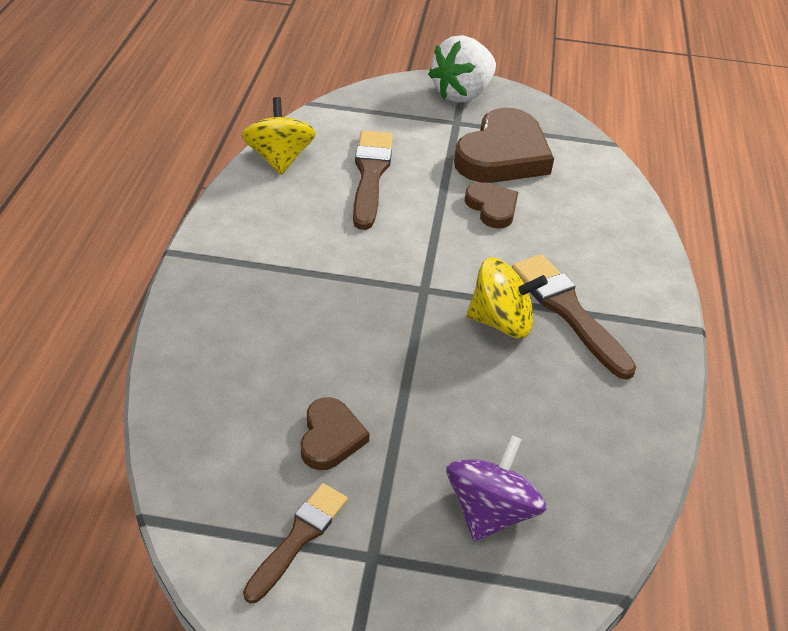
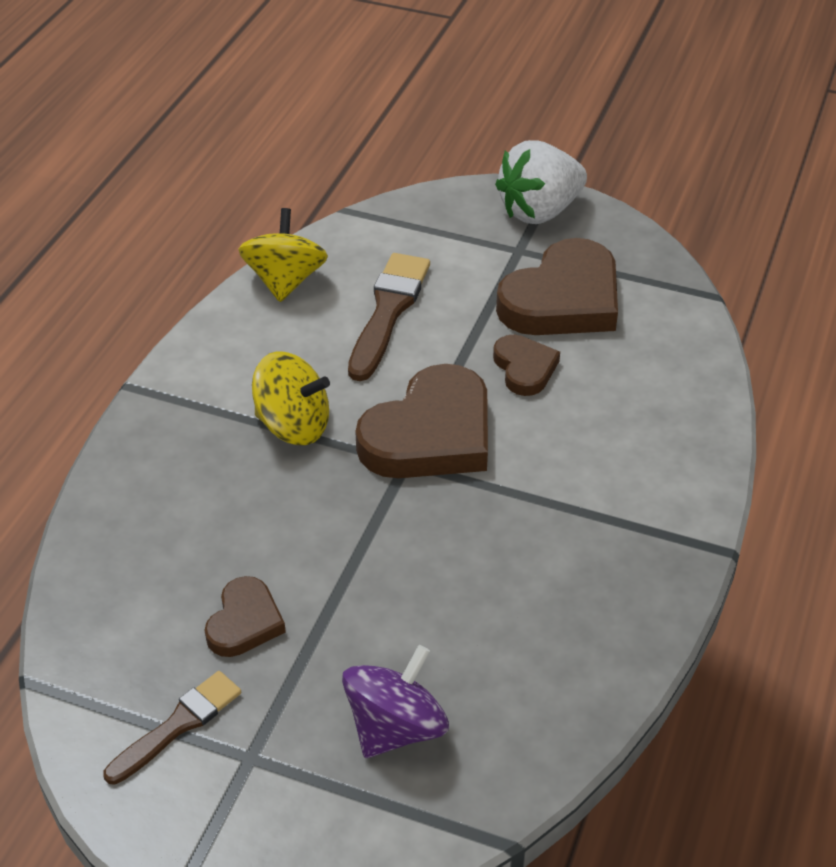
camera: 15 degrees right, 0 degrees up
yellow spinning top [467,257,548,338] -> yellow spinning top moved to [252,351,330,445]
brown brush [512,254,636,379] -> none
none -> brown heart [355,364,488,478]

